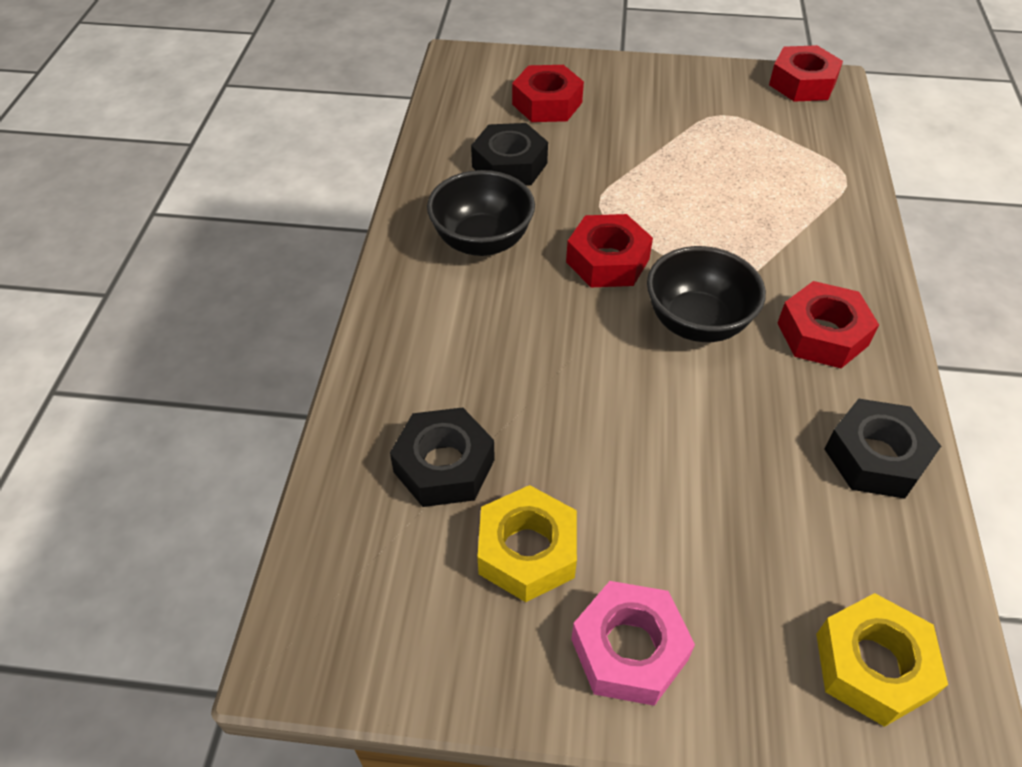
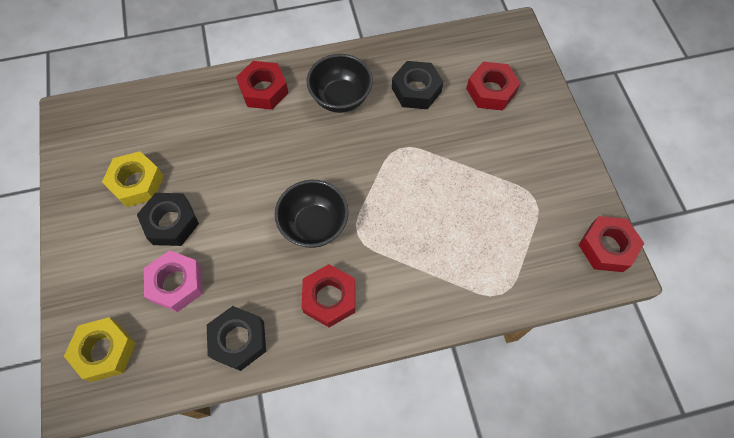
camera: 70 degrees right, 15 degrees up
black nut [390,407,495,507] -> black nut moved to [137,193,199,246]
red nut [566,214,653,287] -> red nut moved to [236,61,288,110]
pink nut [571,581,695,706] -> pink nut moved to [144,250,203,312]

